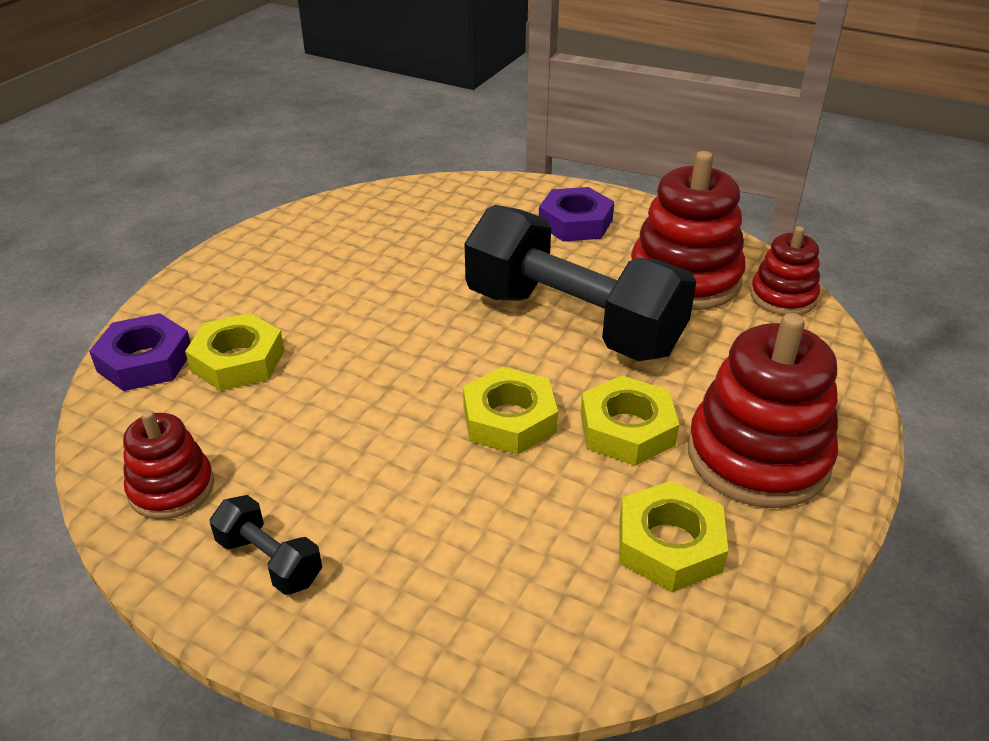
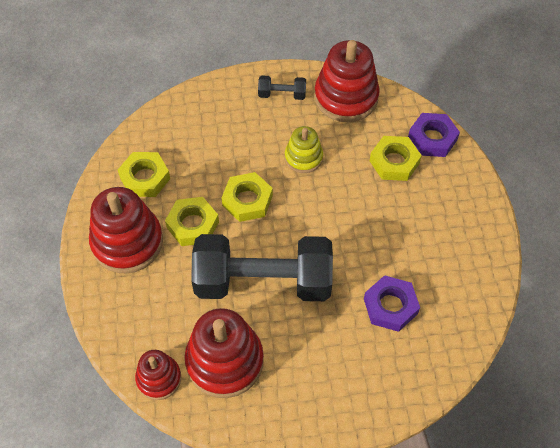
camera: 145 degrees right, 20 degrees up
red stacking toy [123,410,214,519] -> red stacking toy [314,40,380,122], size x1.75
purple nut [539,187,614,242] -> purple nut moved to [364,275,420,332]
none -> yellow stacking toy [285,126,323,173]

